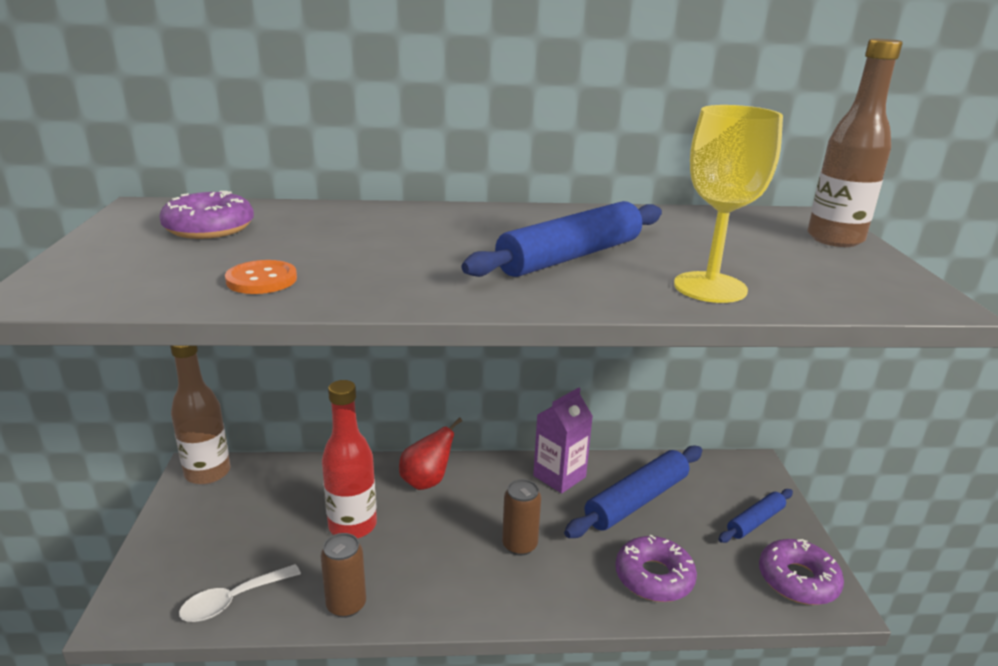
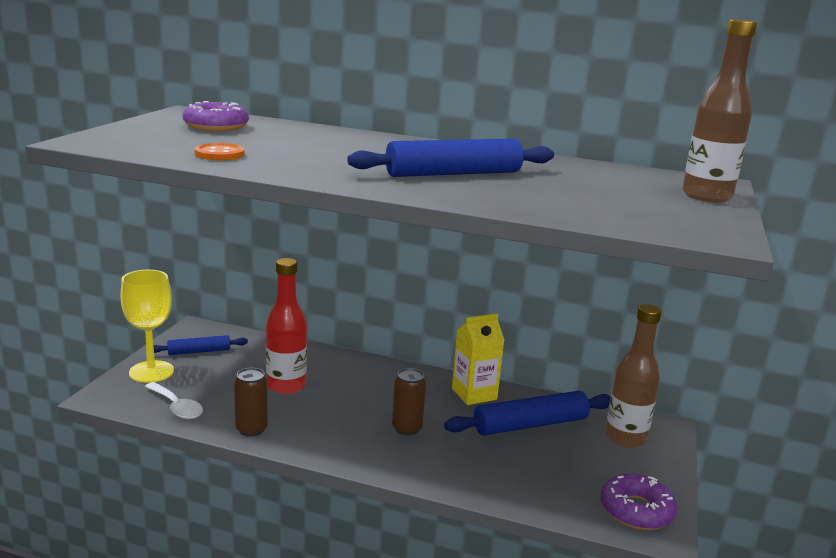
camera: 20 degrees right, 5 degrees down
brown bottle [170,346,231,485] -> brown bottle moved to [605,304,662,448]
white spoon [179,564,301,622] -> white spoon turned 120 degrees counterclockwise [145,382,203,419]
red pear [399,417,462,490] -> none
purple carton [533,387,593,493] -> yellow carton [452,313,504,405]
purple donut [616,535,697,602] -> none
yellow goblet [674,105,783,303] -> yellow goblet moved to [121,270,174,383]
blue rolling pin [718,489,793,543] -> blue rolling pin moved to [153,335,248,355]

